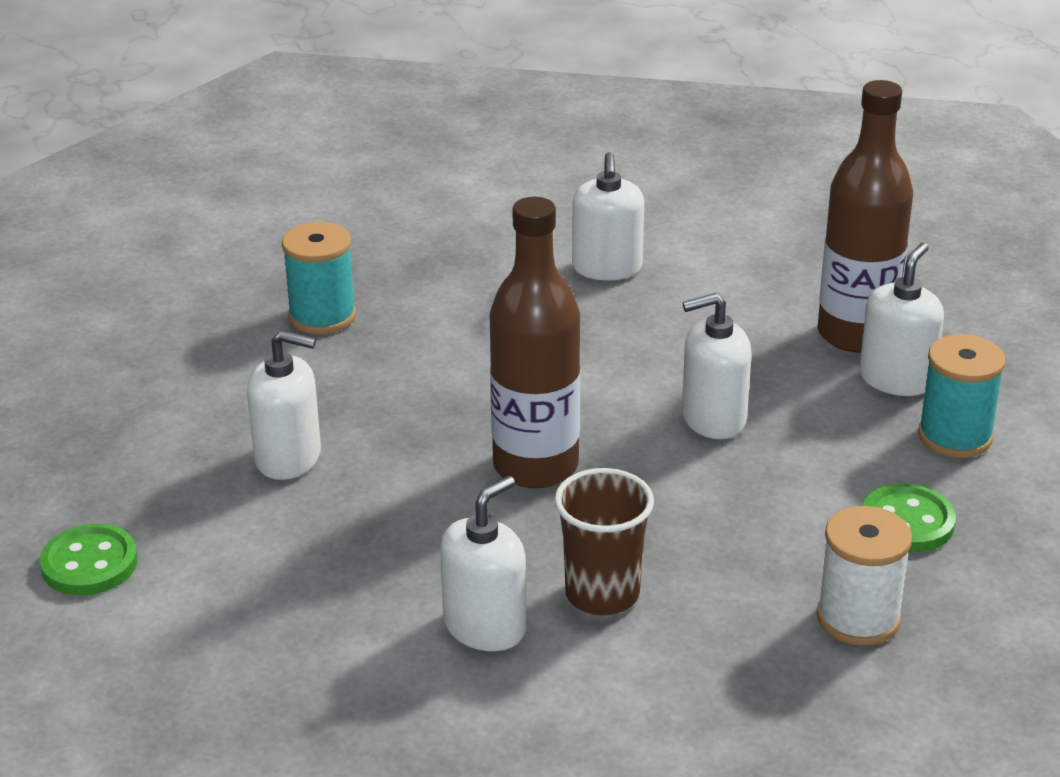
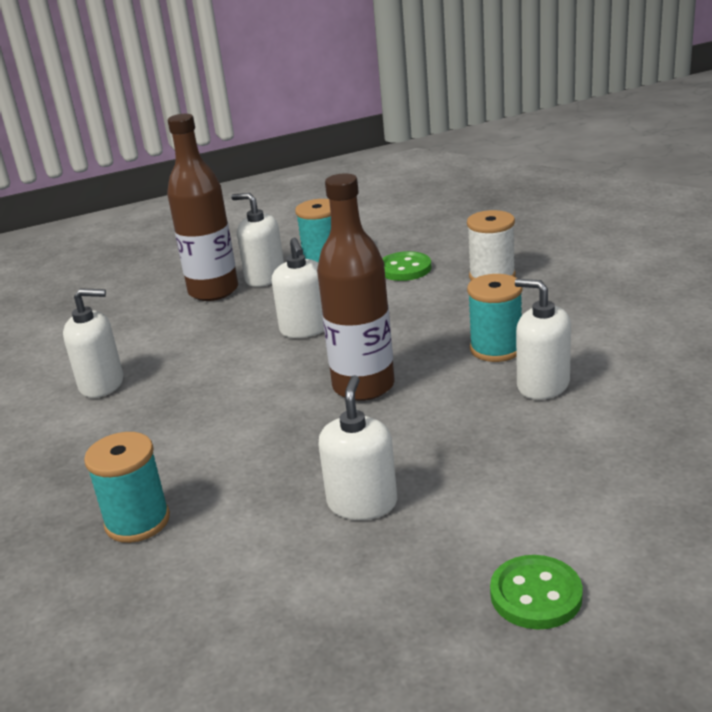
camera: 90 degrees left, 5 degrees down
brown cup [555,468,654,615] -> turquoise spool [467,274,523,362]

